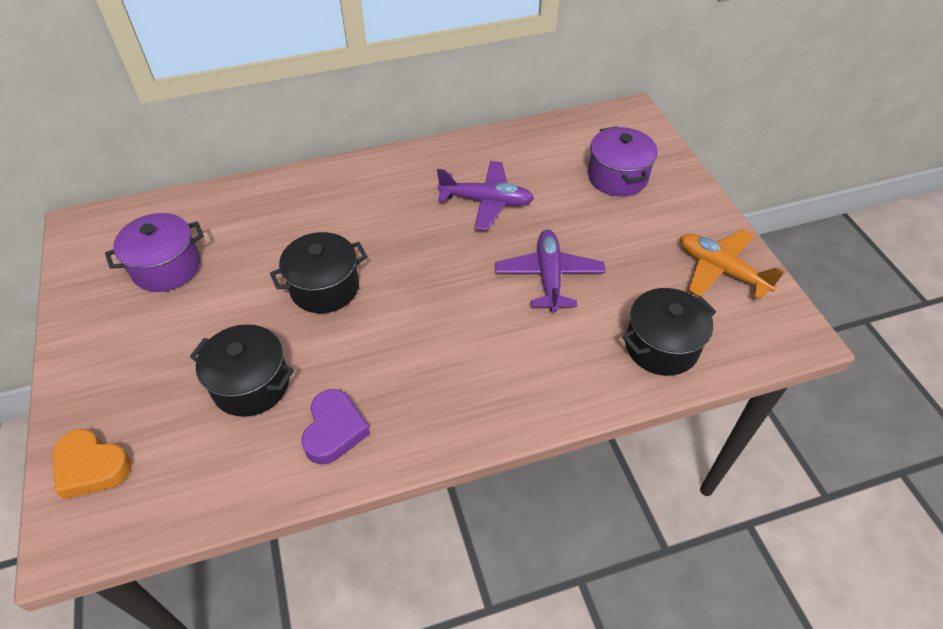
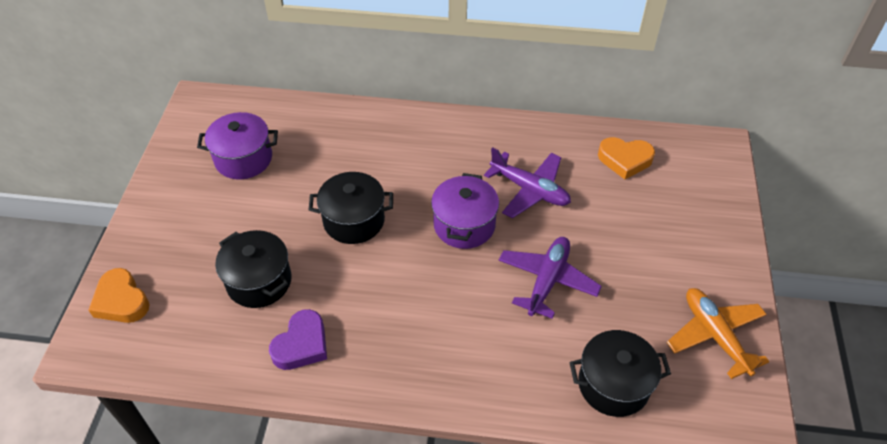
camera: 25 degrees right, 0 degrees up
purple pot [588,126,658,197] -> purple pot moved to [431,173,499,249]
none -> orange heart [598,137,655,179]

